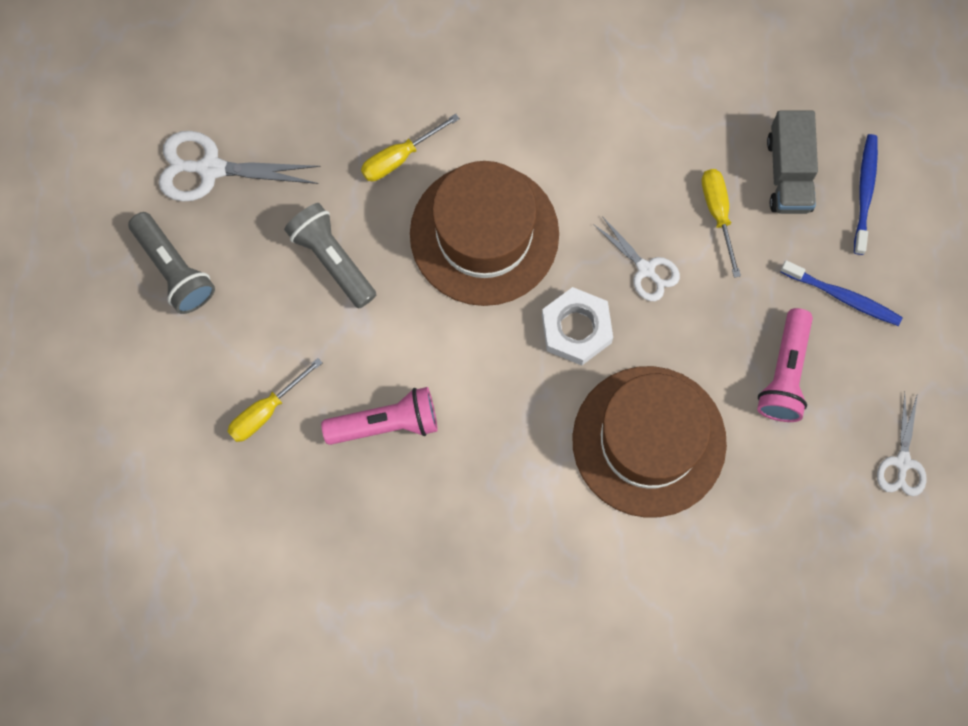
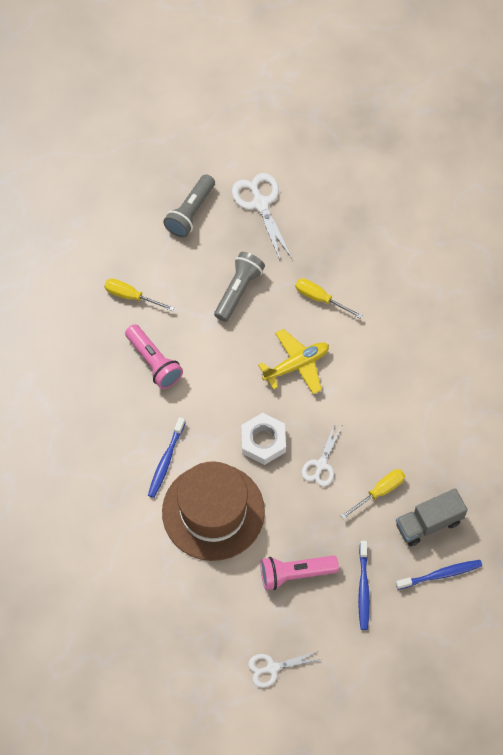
camera: 65 degrees right, 10 degrees down
brown hat [410,161,559,306] -> yellow plane [258,329,329,394]
none -> blue toothbrush [148,417,186,498]

